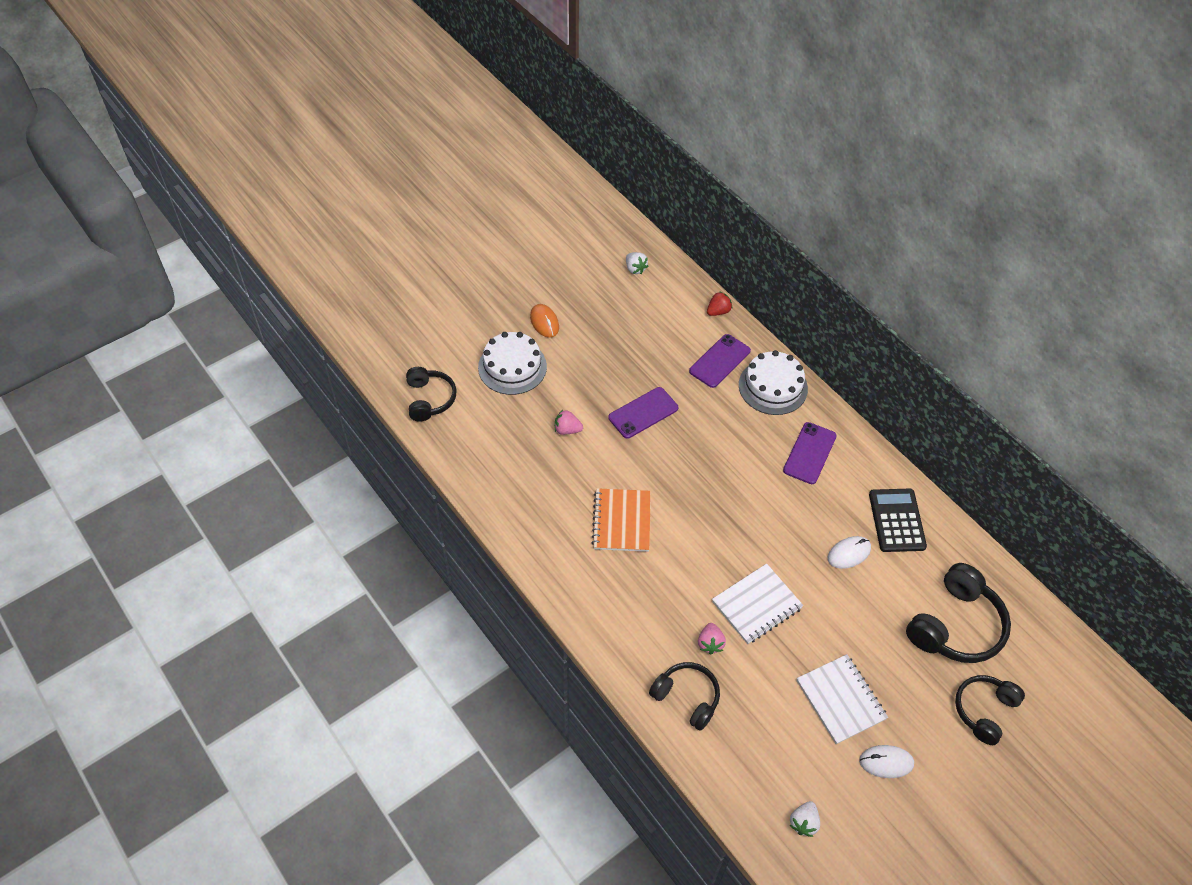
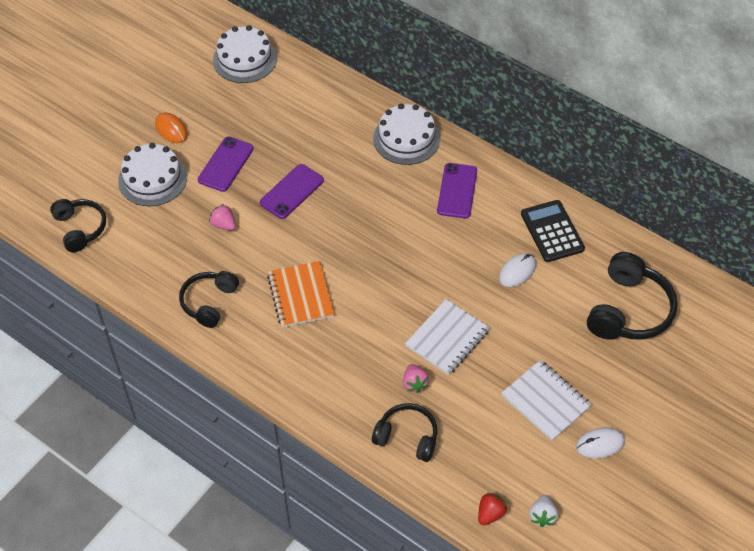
camera: 15 degrees left, 0 degrees up
pink strawberry [555,410,583,435] -> pink strawberry turned 45 degrees clockwise [209,204,236,231]
white strawberry [626,252,648,274] -> white cake [213,25,277,83]
purple phone [689,334,751,388] -> purple phone moved to [198,136,254,192]
red strawberry [707,291,732,316] -> red strawberry moved to [478,492,507,526]
black headphones [955,675,1025,745] -> black headphones moved to [179,271,239,328]

